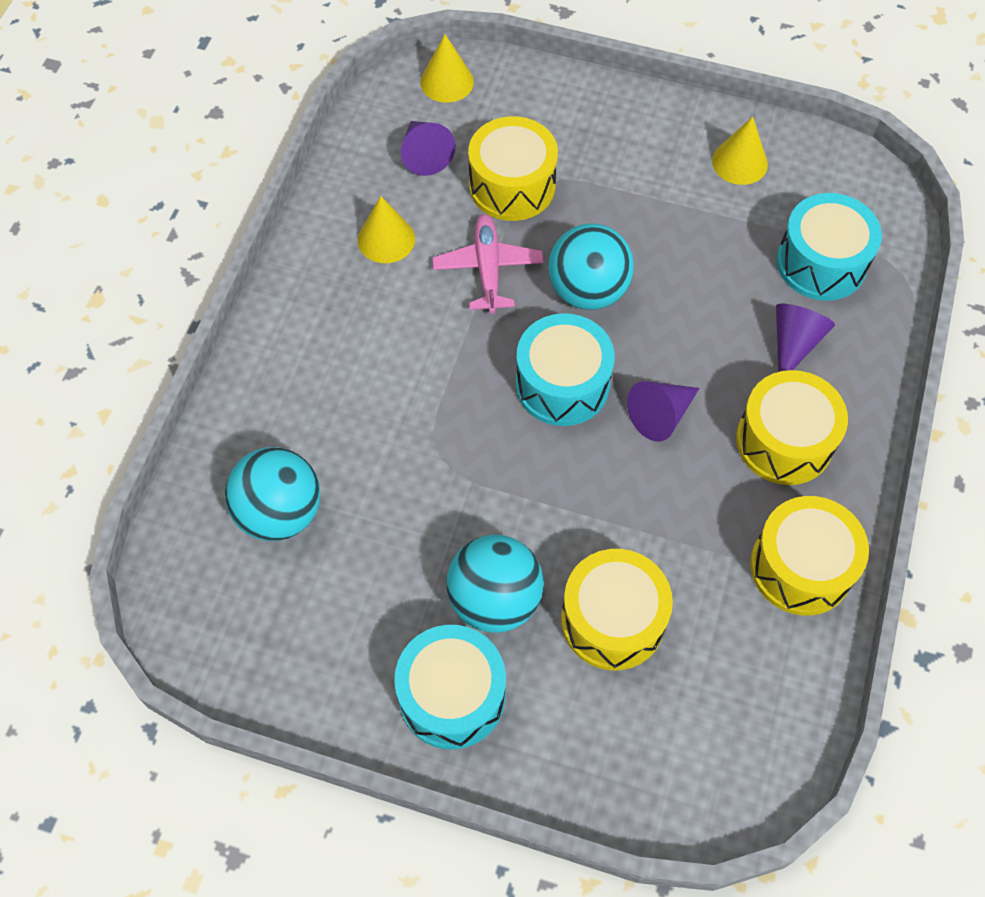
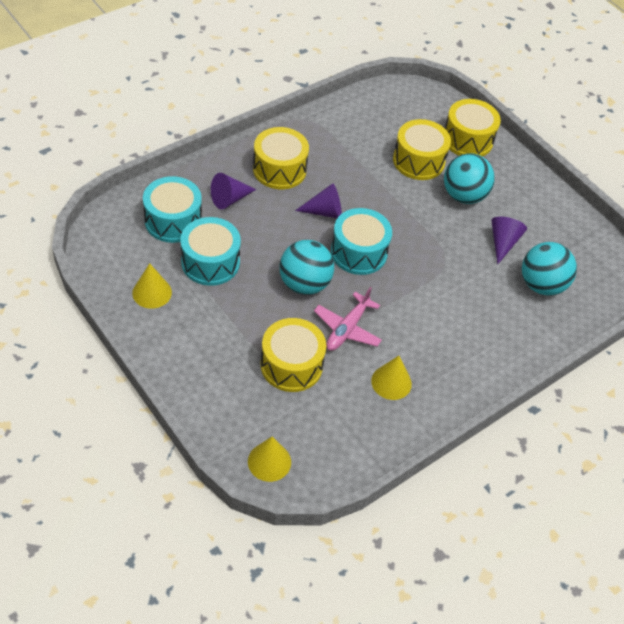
camera: 150 degrees left, 10 degrees down
turquoise drum [394,625,506,749] -> turquoise drum moved to [180,217,241,286]
purple cone [401,121,456,176] -> purple cone moved to [491,217,527,264]
yellow drum [750,496,869,616] -> yellow drum moved to [445,99,501,156]

